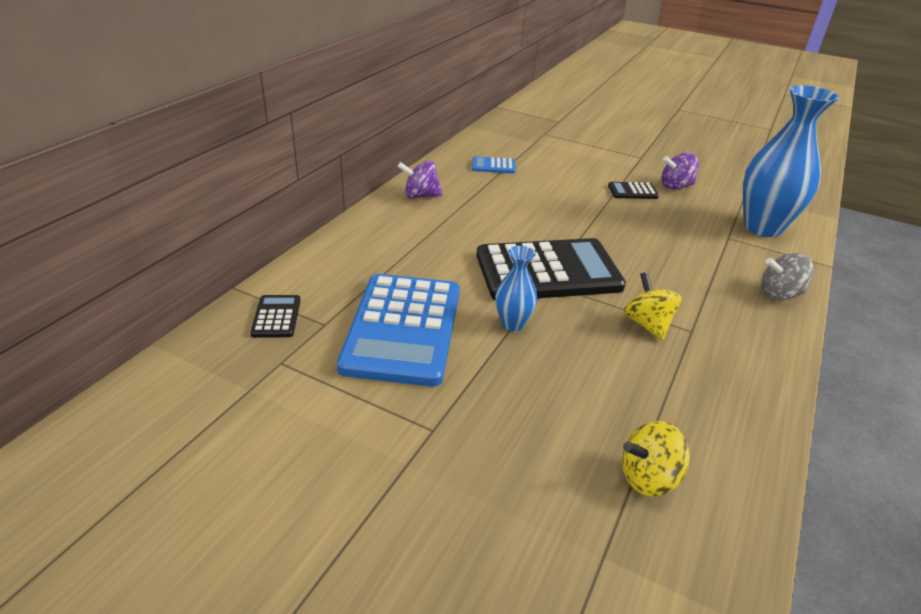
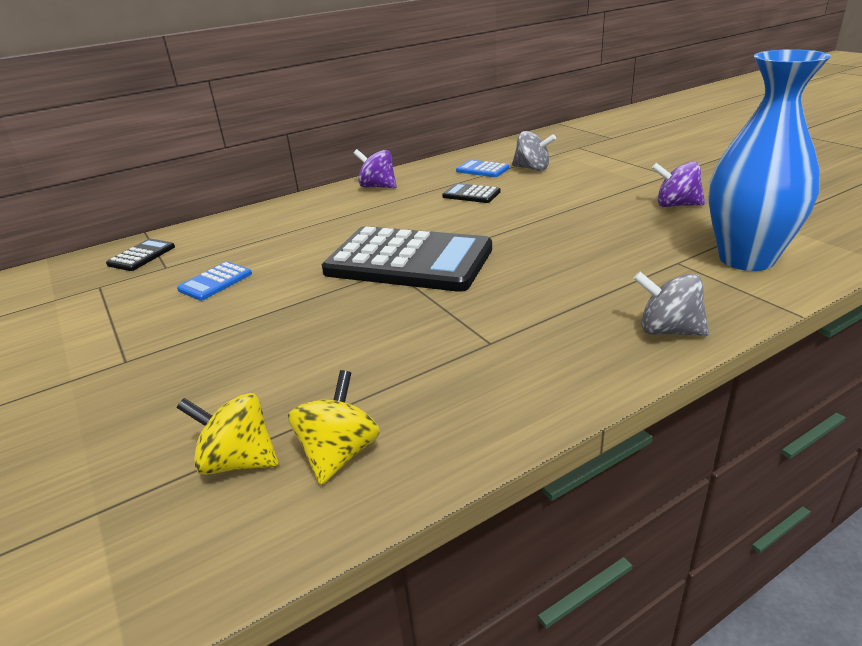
camera: 35 degrees right, 5 degrees down
blue calculator [337,274,460,387] -> blue calculator [177,261,252,301], size x0.42
blue vase [495,246,537,331] -> none
black calculator [608,182,659,199] -> black calculator moved to [442,183,500,203]
yellow spinning top [624,272,682,340] -> yellow spinning top moved to [288,370,380,485]
none -> grey spinning top [512,131,556,171]

